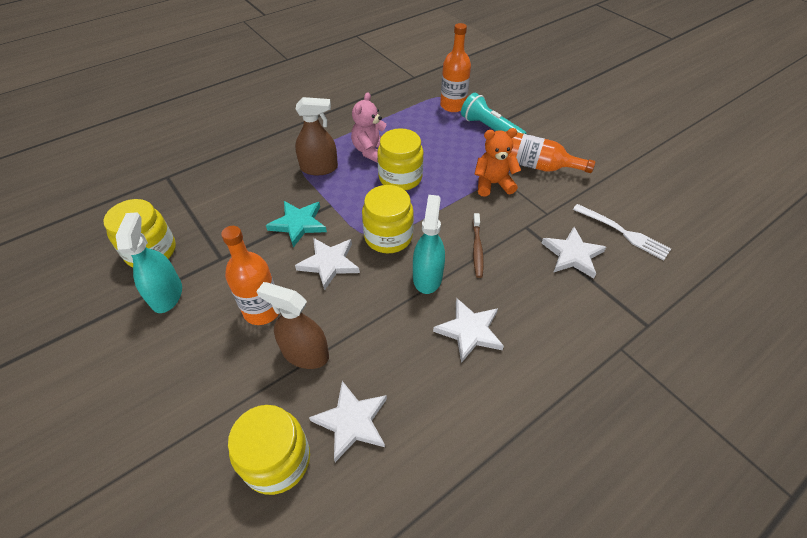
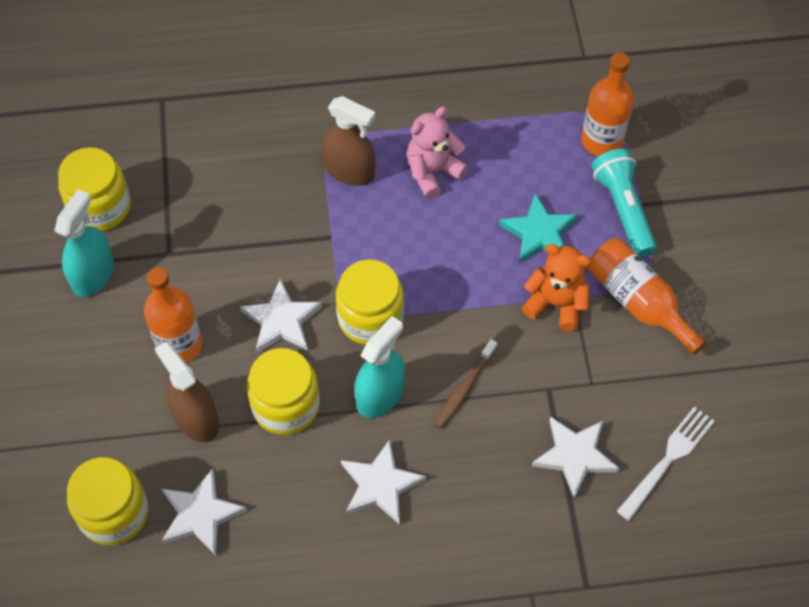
camera: 30 degrees right, 10 degrees up
turquoise star [266,201,327,248] -> turquoise star moved to [499,193,578,264]
yellow jar [377,128,423,191] -> yellow jar moved to [247,348,320,435]
white fork [573,204,671,260] -> white fork turned 120 degrees counterclockwise [617,406,715,521]

